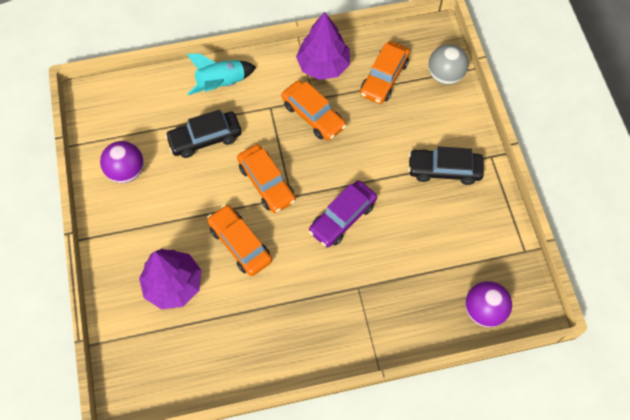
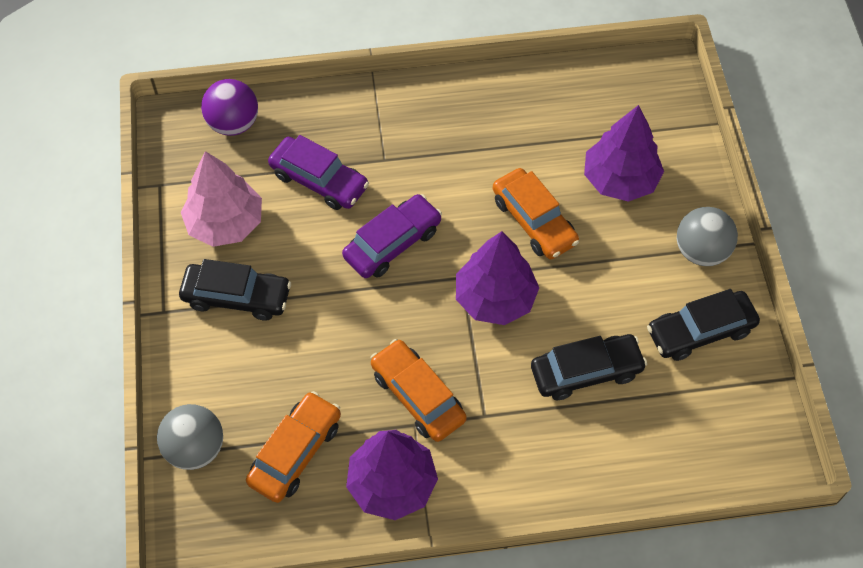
camera: 175 degrees left, 5 degrees down
purple ball [100,141,144,183] -> black car [647,289,760,361]
turquoise rocket [186,53,256,95] -> none
orange car [237,144,296,213] -> purple tree [456,231,539,325]
none -> pink tree [181,151,262,247]
none -> purple car [268,135,369,210]
none -> grey ball [677,207,738,266]

